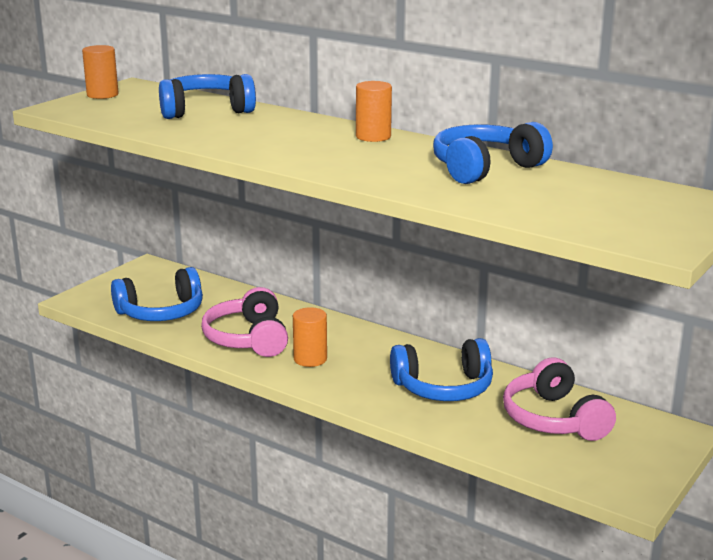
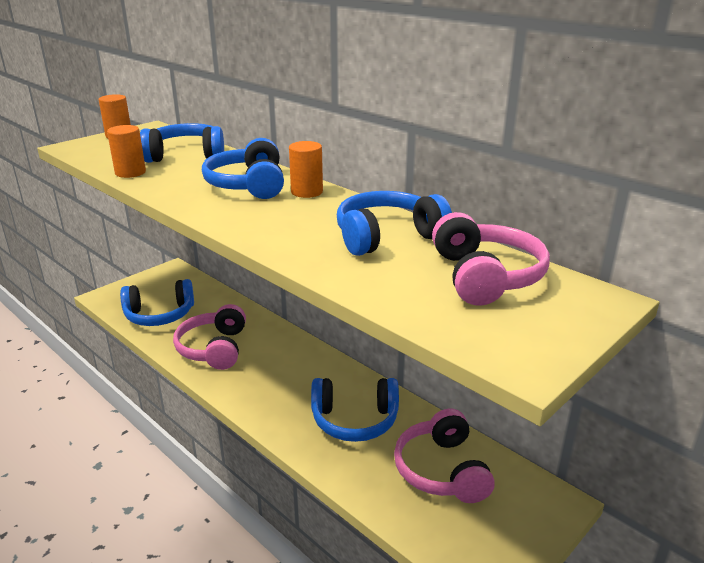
camera: 10 degrees right, 5 degrees up
orange cylinder [293,307,327,367] -> orange cylinder moved to [107,125,146,178]
none -> blue headphones [202,138,284,199]
none -> pink headphones [432,212,550,306]

